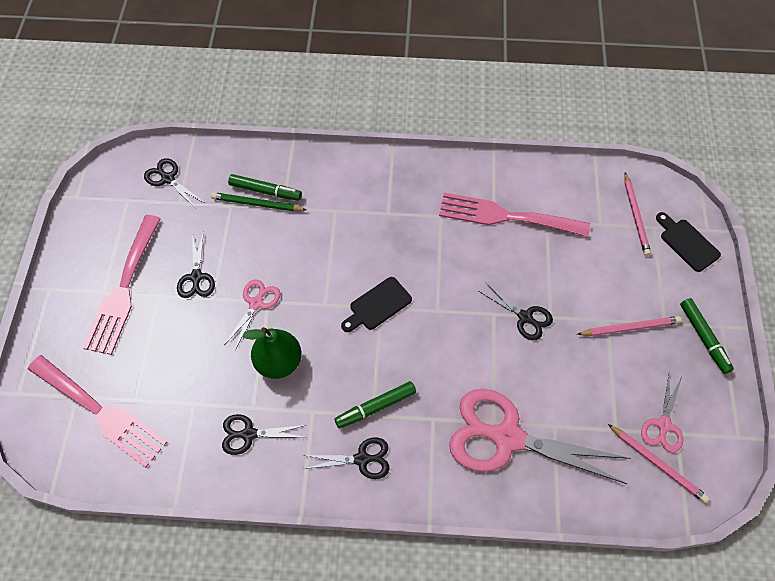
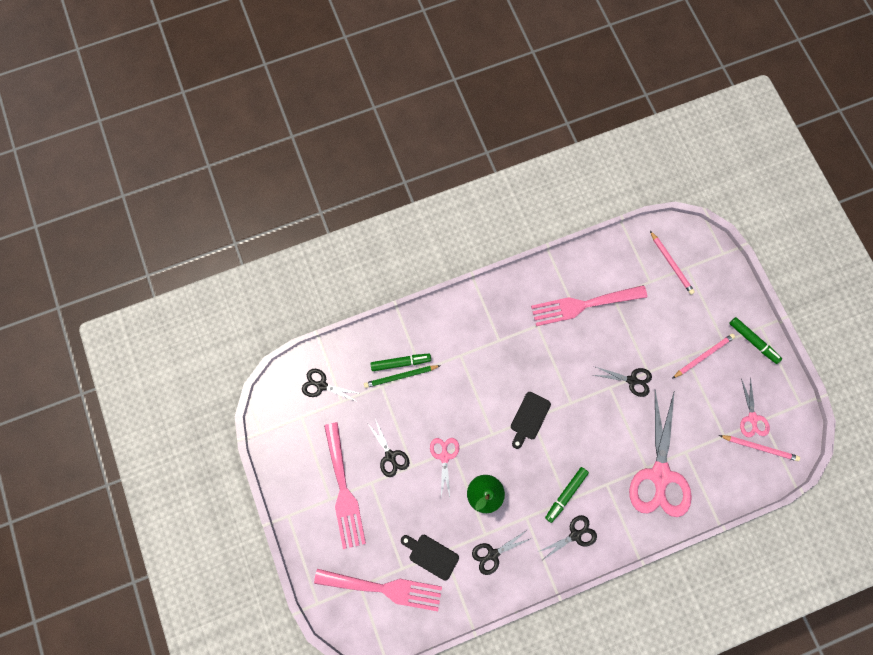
camera: 25 degrees left, 15 degrees up
pink scissors [449,389,630,484] -> pink scissors turned 75 degrees counterclockwise [629,390,692,517]
black cutting board [656,212,721,272] -> black cutting board moved to [401,535,459,581]

